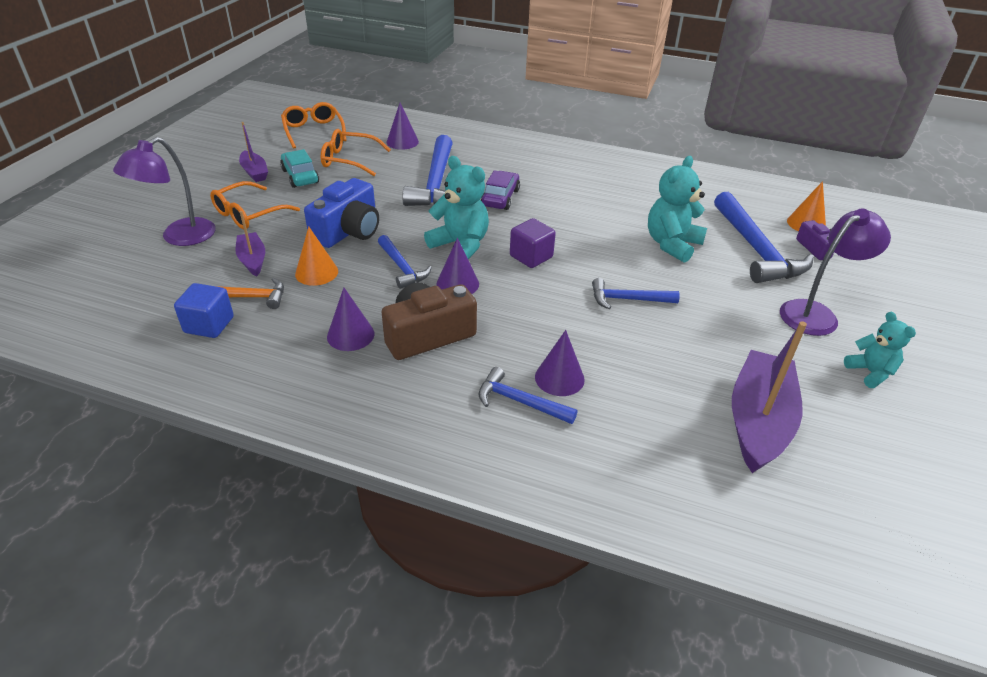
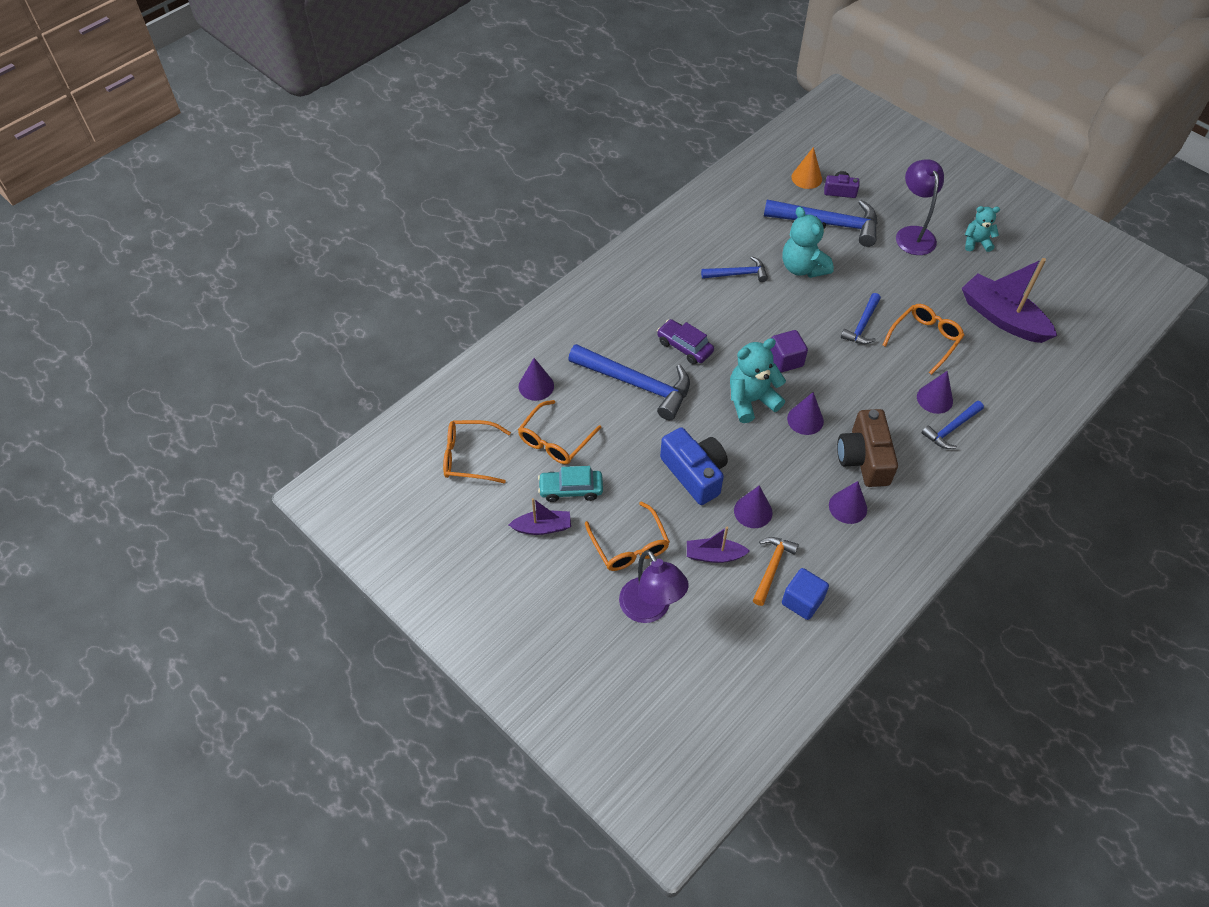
camera: 65 degrees left, 15 degrees up
orange cone [295,227,338,286] -> purple cone [734,485,772,528]
blue hammer [378,235,432,289] -> blue hammer moved to [701,256,768,282]
none -> orange glasses [882,304,965,375]

